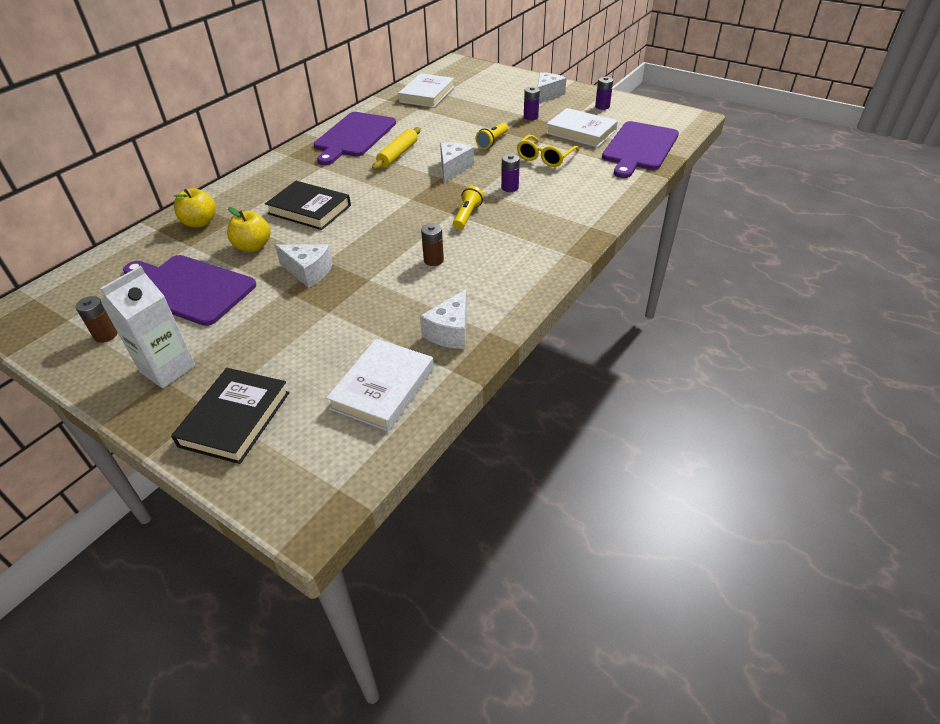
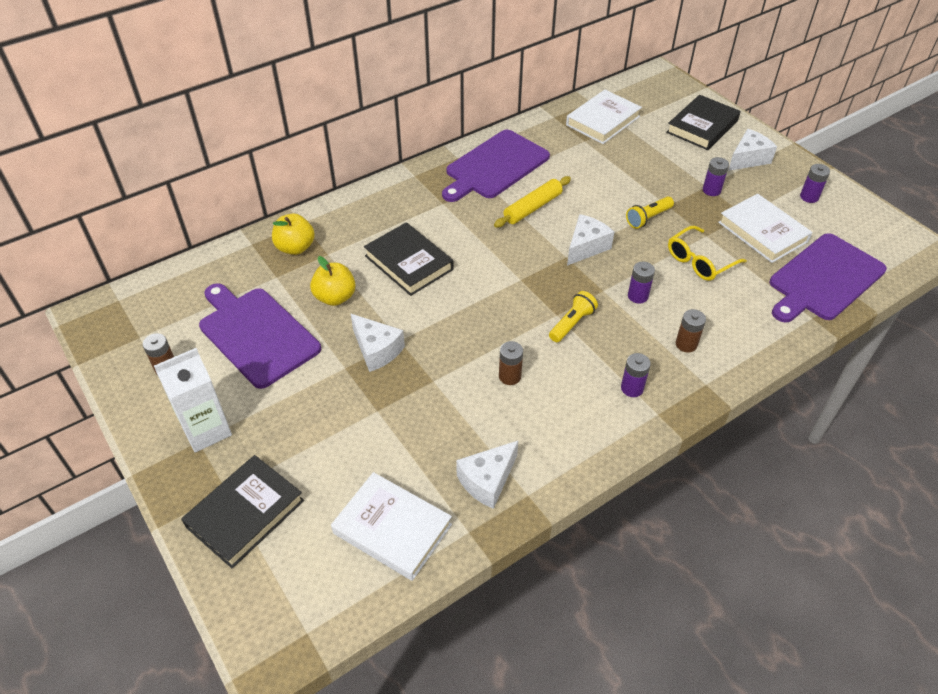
camera: 20 degrees right, 5 degrees up
white book [326,339,434,431] -> white book turned 75 degrees clockwise [331,472,452,581]
none -> purple battery [621,353,651,397]
none -> black book [666,95,740,150]
none -> brown battery [676,309,706,353]

